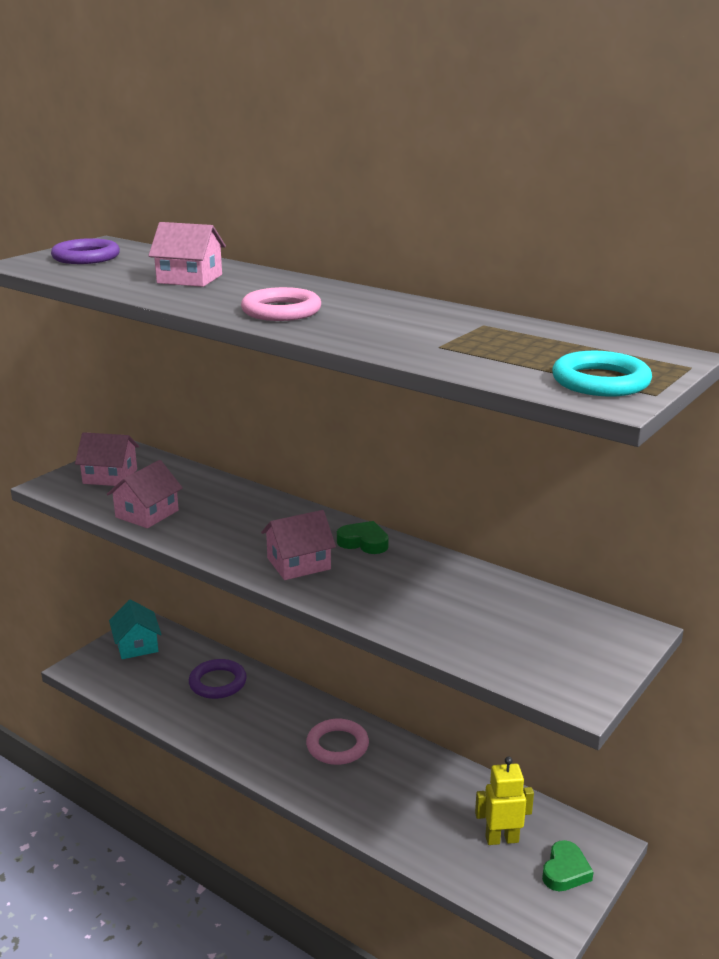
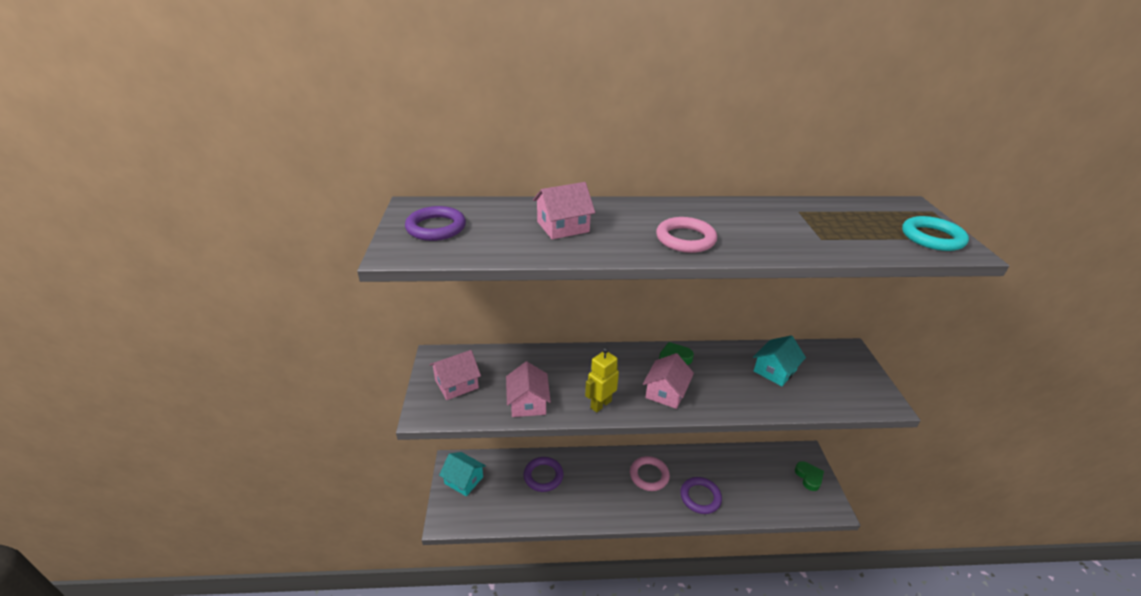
camera: 40 degrees left, 10 degrees up
yellow robot [475,757,534,845] -> yellow robot moved to [585,347,619,413]
none -> purple ring [680,477,722,514]
none -> turquoise house [753,335,806,386]

